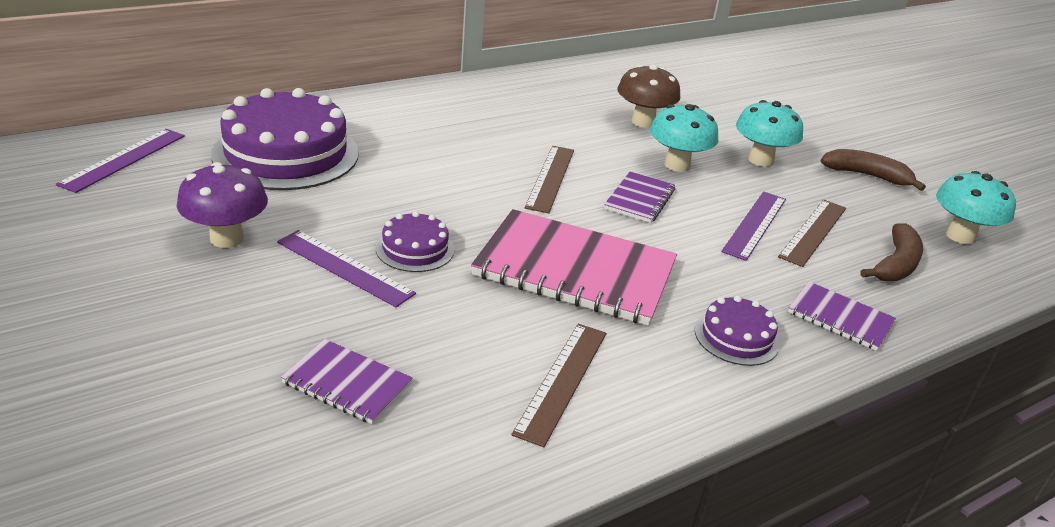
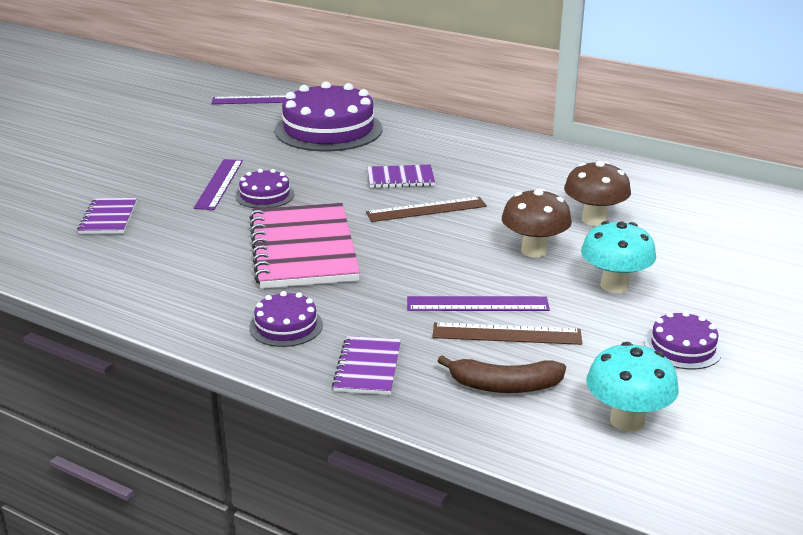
camera: 65 degrees right, 5 degrees down
purple mushroom [177,162,268,248] -> none
brown ruler [511,324,606,447] -> none
purple notebook [604,171,675,223] -> purple notebook moved to [368,165,435,188]
turquoise mushroom [650,104,718,172] -> brown mushroom [502,188,572,257]
brown banana [821,149,926,191] -> purple cake [645,311,722,369]

